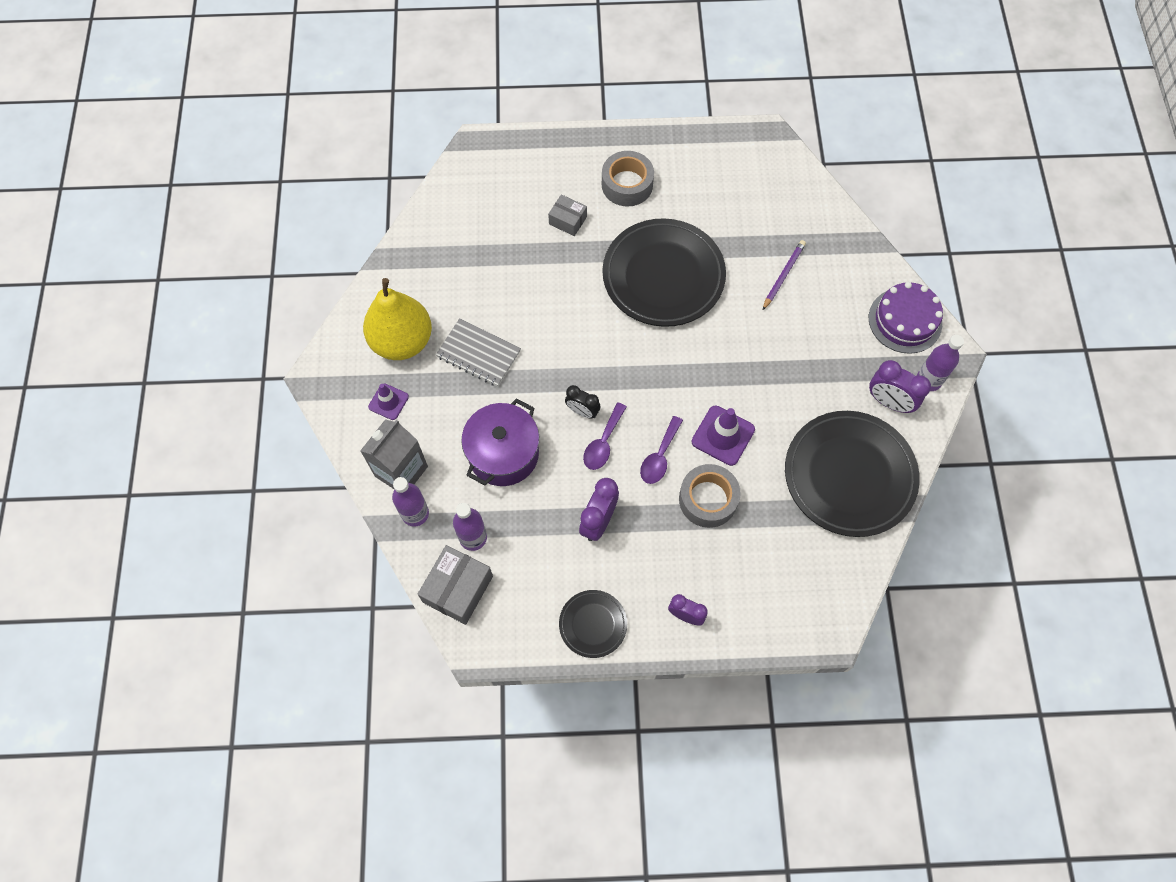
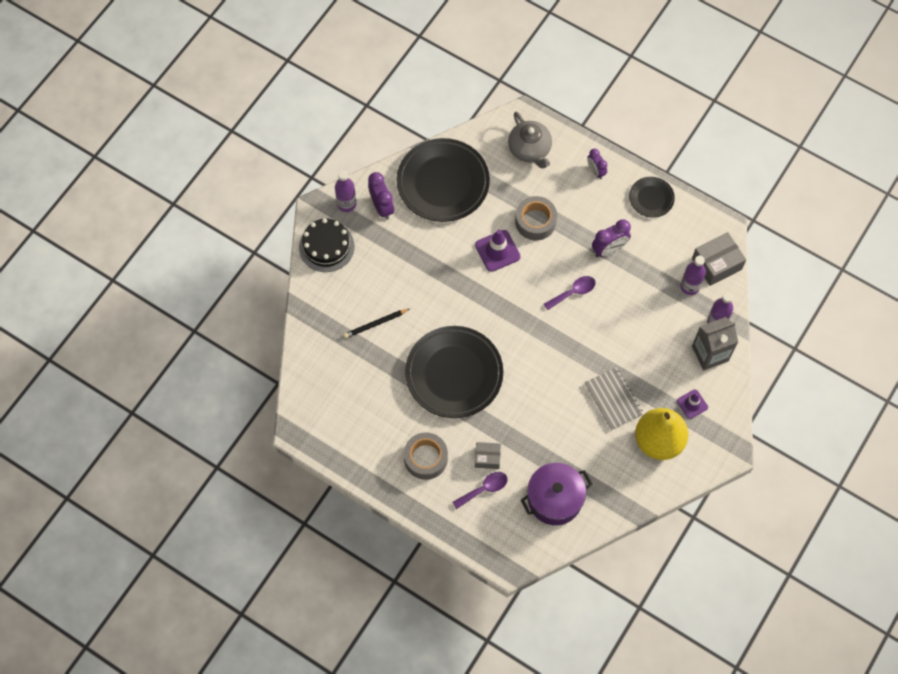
camera: 145 degrees left, 0 degrees up
purple pot [461,398,539,486] -> purple pot moved to [521,463,592,525]
grey box [548,194,587,236] -> grey box turned 60 degrees counterclockwise [475,442,501,469]
black clock [565,385,600,419] -> none
purple spoon [640,416,683,484] -> purple spoon moved to [452,472,508,509]
purple pencil [763,240,806,310] -> black pencil [344,309,410,338]
purple cake [869,282,943,354] -> black cake [299,218,355,272]
none -> grey teapot [508,112,552,168]

